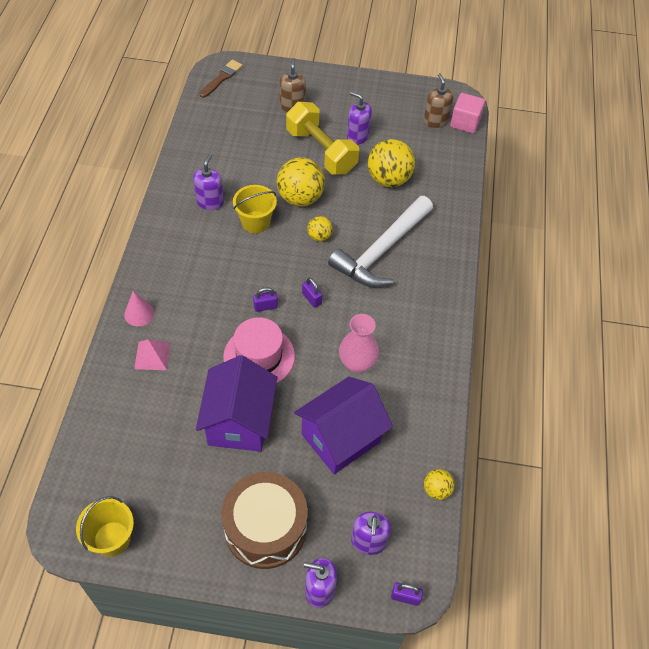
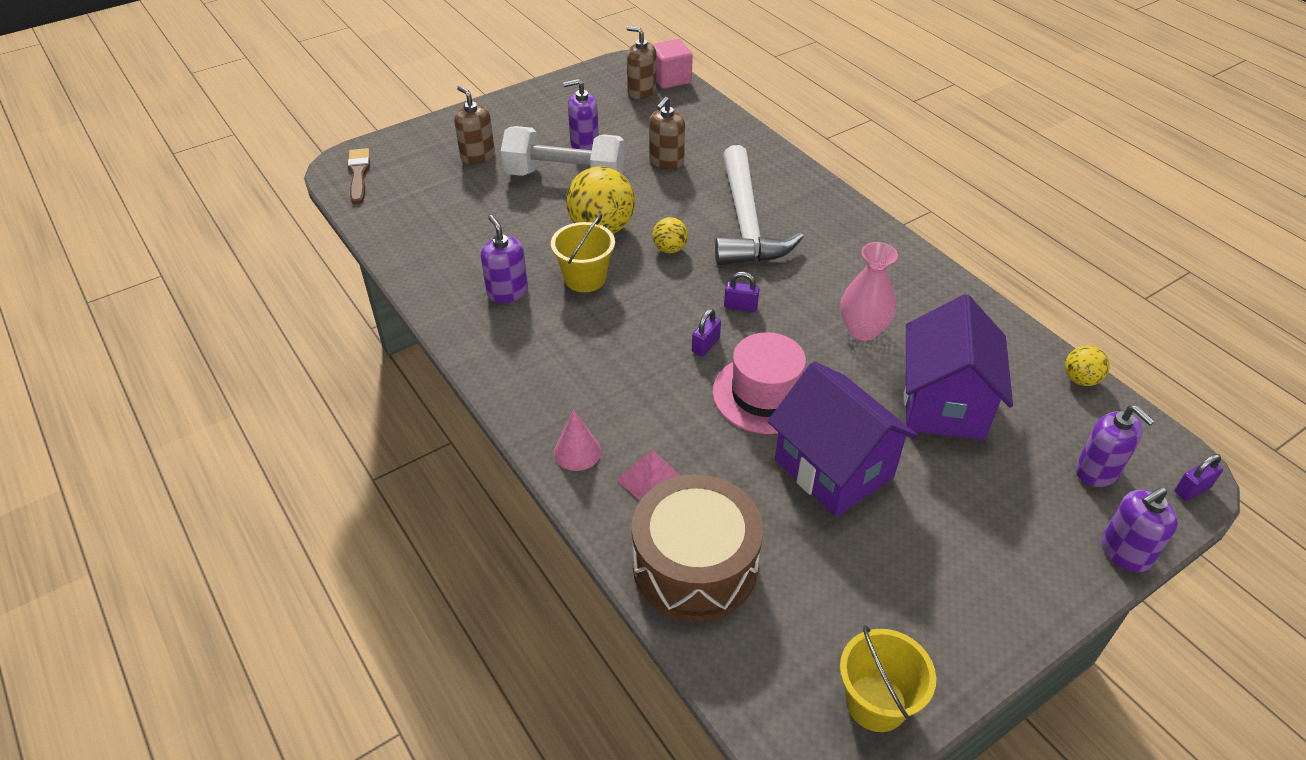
camera: 40 degrees left, 10 degrees down
brown drum [221,472,308,569] -> brown drum moved to [632,474,763,622]
yellow dumbbell [286,102,359,174] -> white dumbbell [501,126,624,176]
yellow ball [368,139,415,187] -> brown soap dispenser [649,97,685,169]

